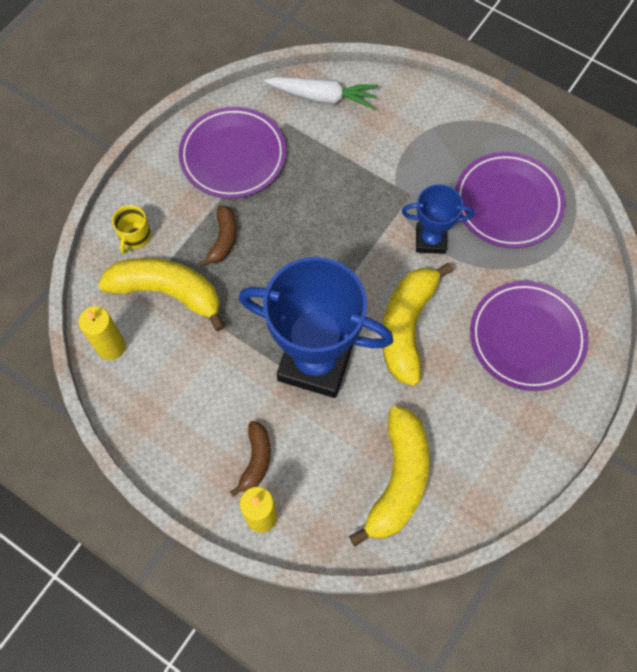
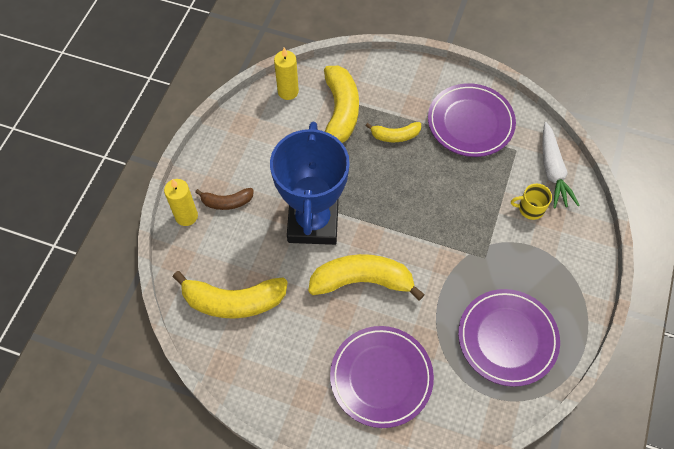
camera: 75 degrees right, 5 degrees down
yellow mug [112,205,151,254] -> yellow mug moved to [511,184,552,220]
brown banana [199,205,237,267] -> yellow banana [366,122,421,142]
blue trophy [401,184,474,254] -> none

